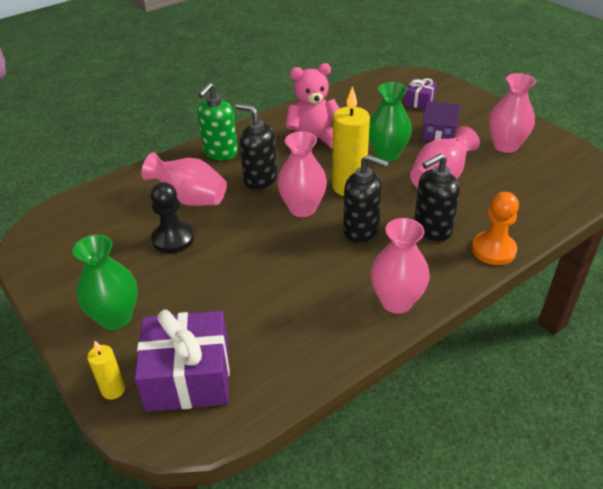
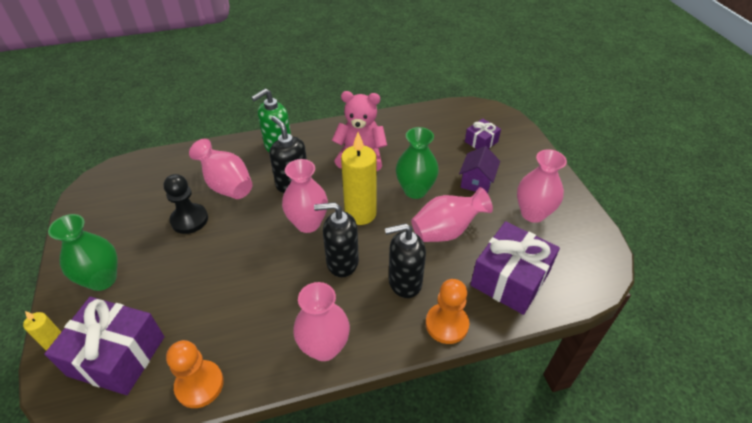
camera: 20 degrees right, 5 degrees up
black soap dispenser [343,154,389,243] -> black soap dispenser turned 135 degrees clockwise [314,202,359,277]
purple house [422,101,461,141] -> purple house turned 75 degrees clockwise [459,146,500,194]
none -> orange pawn [166,340,224,408]
none -> purple gift [470,221,560,315]

